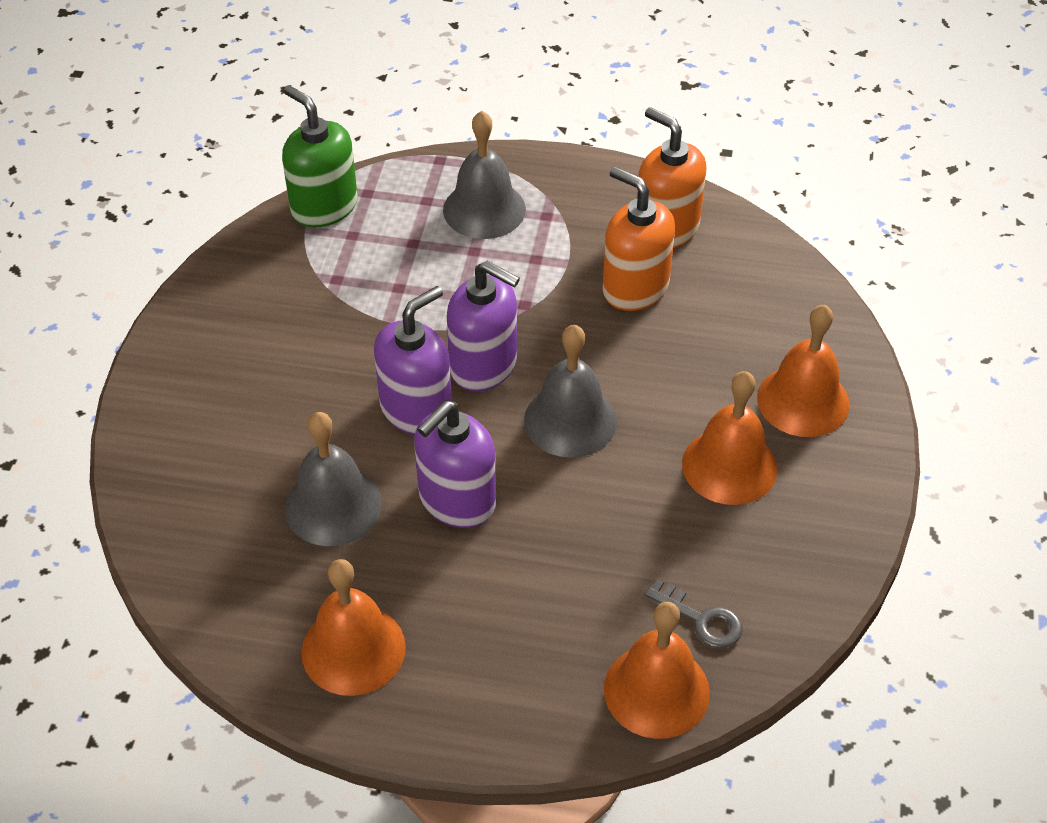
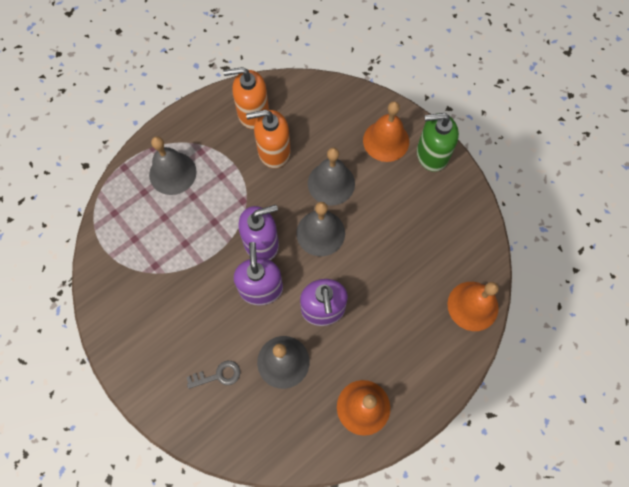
camera: 50 degrees left, 20 degrees up
green soap dispenser [282,85,358,227] -> green soap dispenser moved to [417,113,459,172]
grey key [645,579,742,648] -> grey key moved to [187,361,240,389]
orange bell [682,371,777,505] -> none
none -> grey bell [308,148,355,206]

